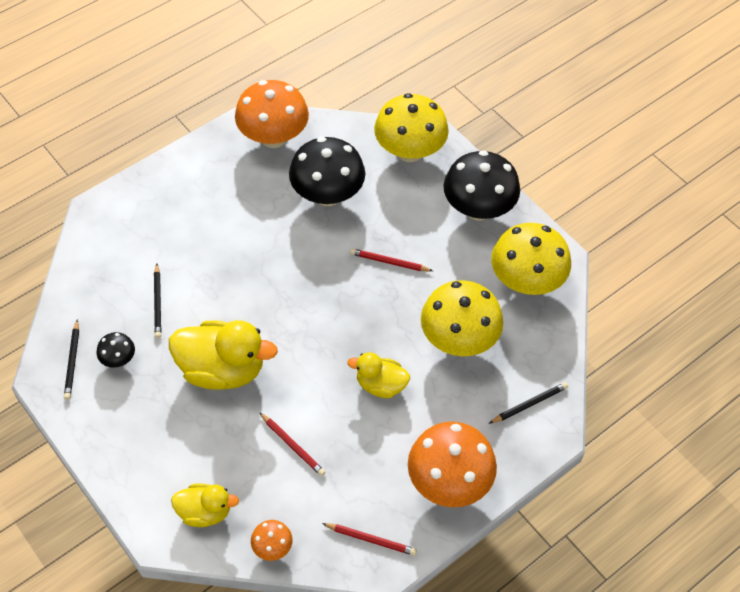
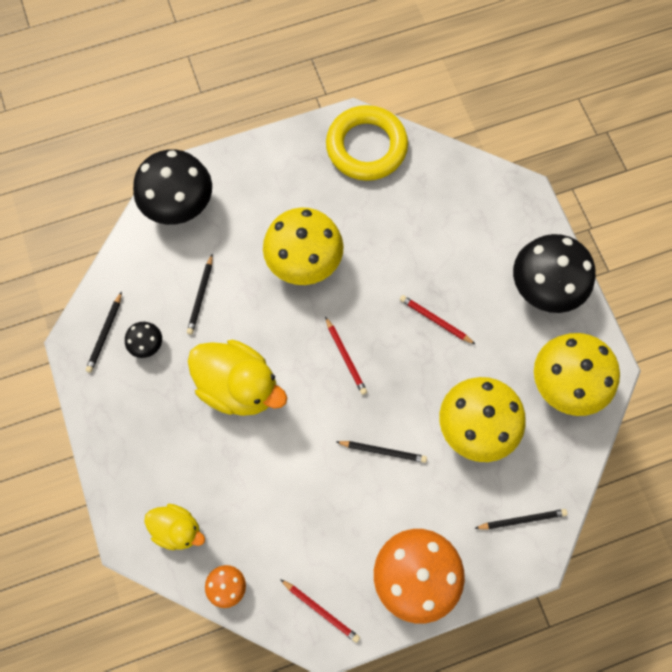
camera: 20 degrees right, 15 degrees up
orange mushroom [235,80,309,148] -> yellow ring [326,105,408,181]
red pencil [259,412,325,476] -> red pencil moved to [325,316,367,395]
black mushroom [289,137,365,206] -> black mushroom moved to [133,149,212,225]
yellow duck [347,352,410,398] -> black pencil [337,441,427,463]
yellow mushroom [374,93,449,162] -> yellow mushroom moved to [263,207,344,285]

